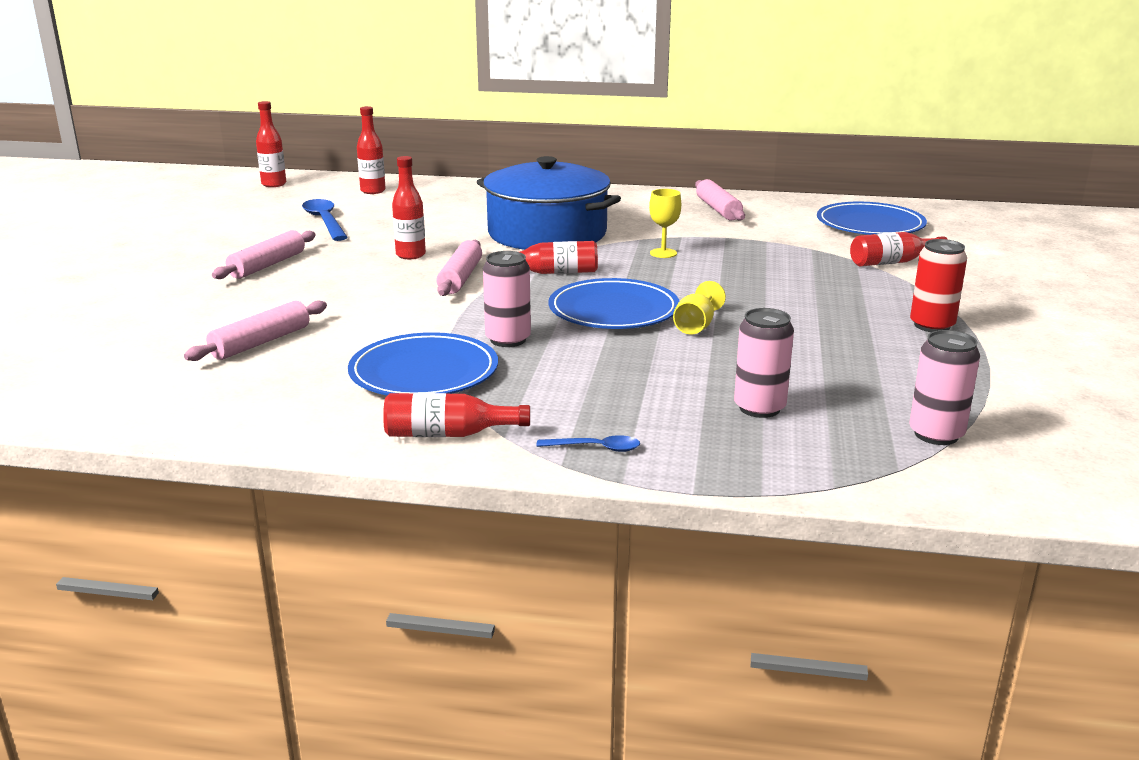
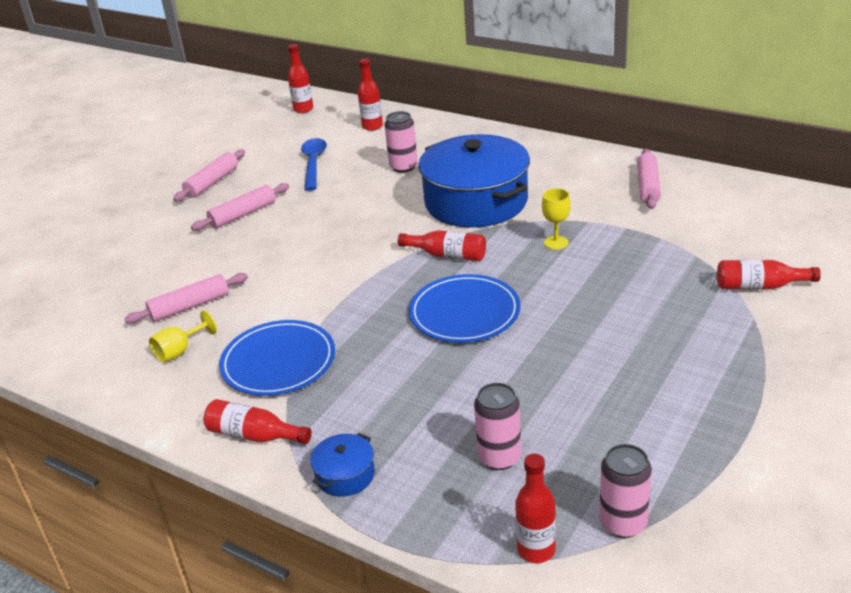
camera: 25 degrees right, 10 degrees up
red bottle [392,156,426,259] -> red bottle moved to [515,454,556,563]
pink rolling pin [436,240,482,296] -> pink rolling pin moved to [173,150,245,202]
pink can [483,251,531,347] -> pink can moved to [384,111,418,173]
blue spoon [537,435,640,452] -> blue pot [310,433,375,497]
yellow goblet [673,281,726,335] -> yellow goblet moved to [149,310,217,363]
blue plate [817,202,927,235] -> none
red can [910,239,967,332] -> none

